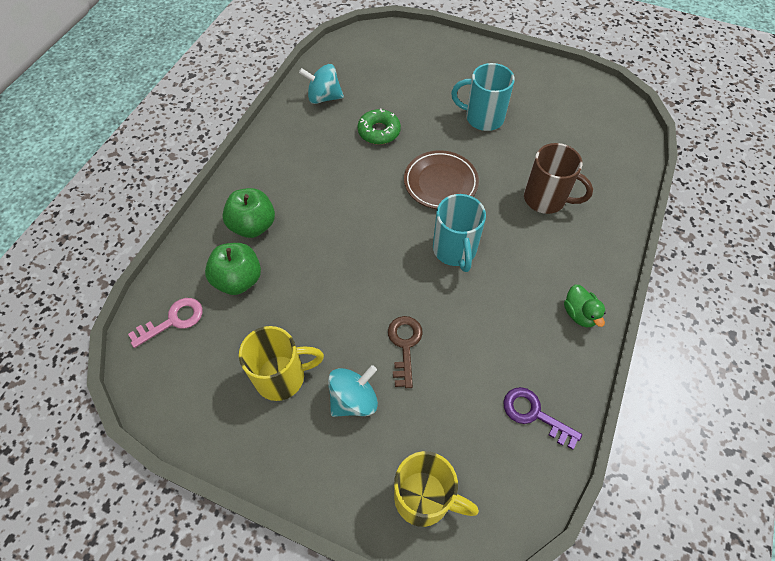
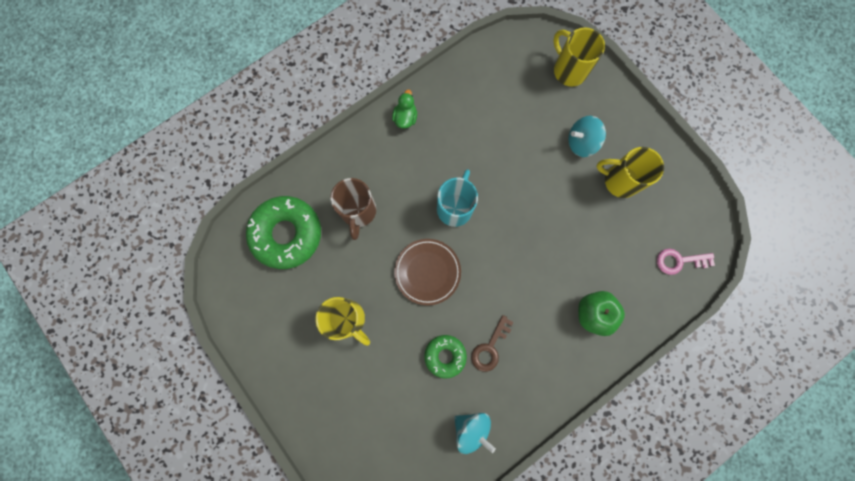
camera: 150 degrees left, 20 degrees up
green apple [205,243,261,295] -> none
brown key [388,316,423,388] -> brown key moved to [471,315,514,372]
turquoise mug [451,63,515,131] -> yellow mug [316,297,370,346]
purple key [503,387,582,450] -> none
brown mug [524,143,593,214] -> brown mug turned 150 degrees counterclockwise [330,178,376,240]
none -> green donut [246,196,321,269]

